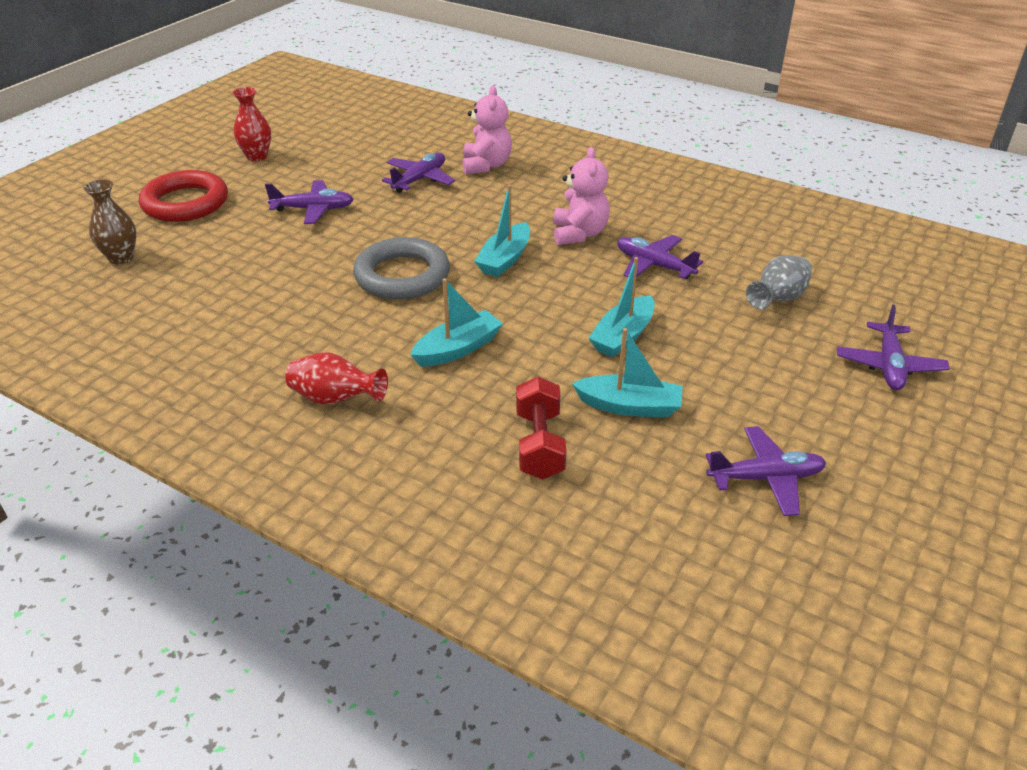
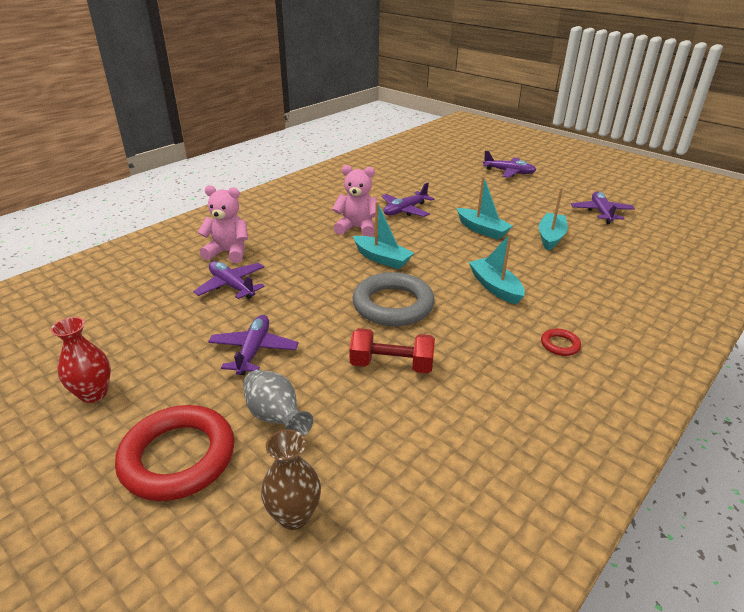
camera: 80 degrees left, 5 degrees down
red vase [285,352,388,405] -> red ring [541,329,581,356]
red dumbbell [516,377,567,480] -> red dumbbell moved to [349,328,435,373]
grey vase [746,255,812,309] -> grey vase moved to [243,370,313,436]

